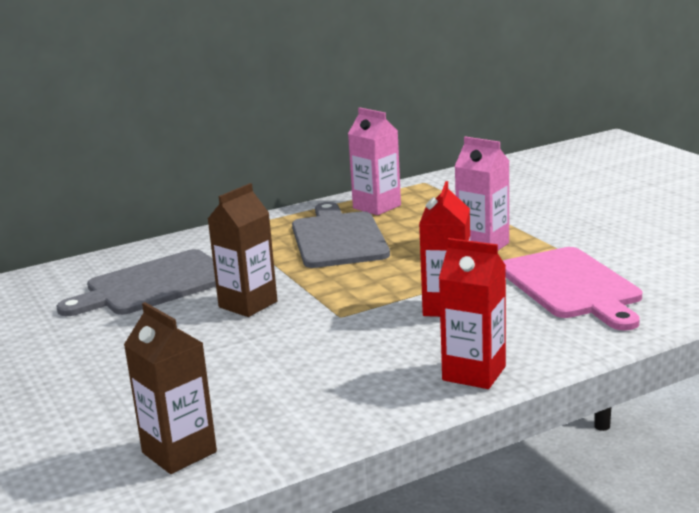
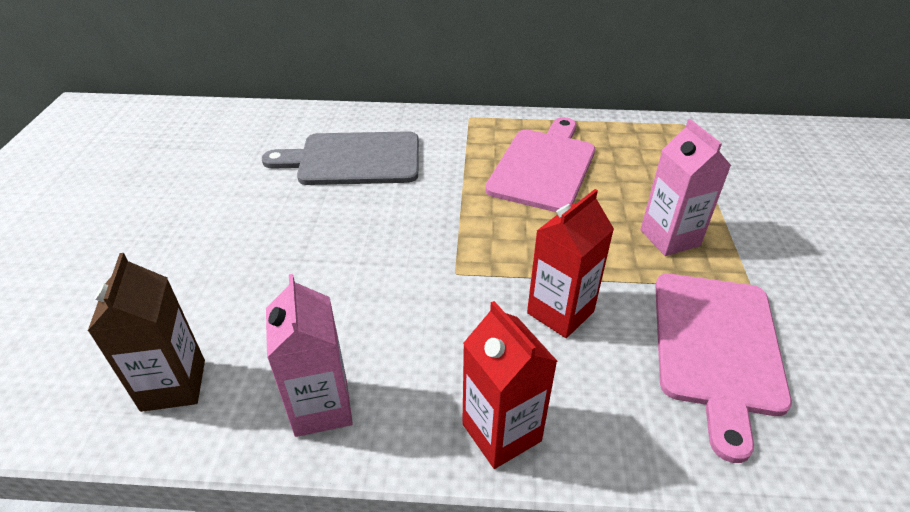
camera: 30 degrees right, 20 degrees up
brown carton [208,183,277,317] -> none
grey cutting board [292,202,390,268] -> pink cutting board [485,117,595,212]
pink carton [348,108,401,215] -> pink carton moved to [266,274,353,437]

